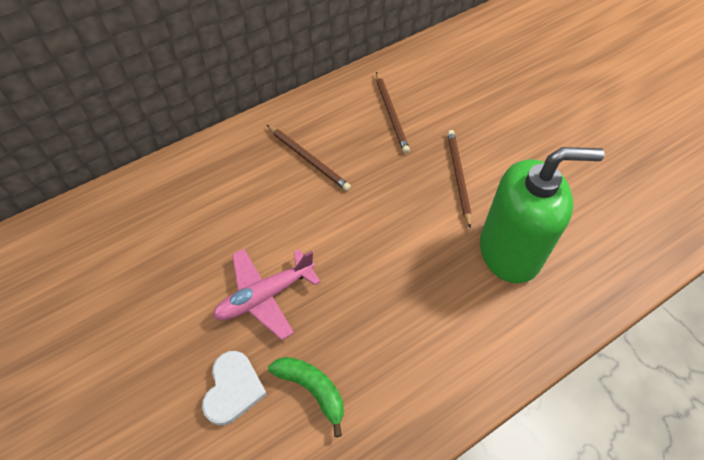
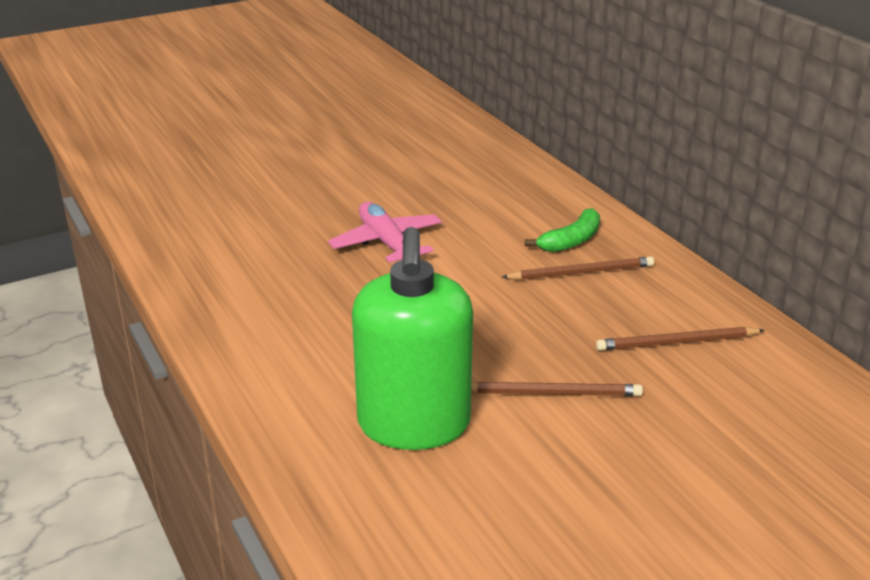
camera: 95 degrees right, 25 degrees down
white heart [202,351,267,426] -> none
brown pencil [267,125,351,191] -> brown pencil turned 150 degrees counterclockwise [502,256,654,280]
green banana [268,357,344,437] -> green banana moved to [525,208,600,252]

